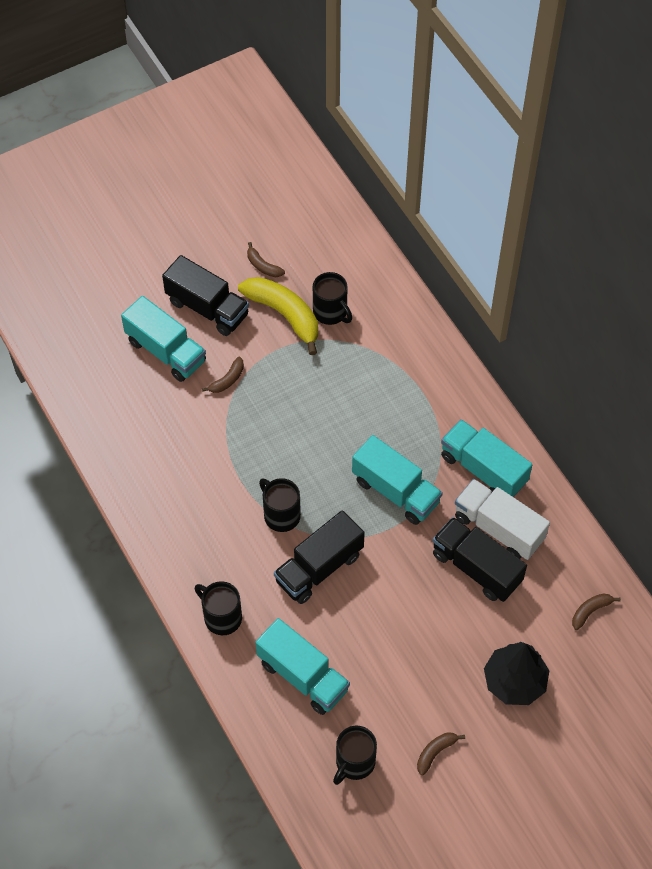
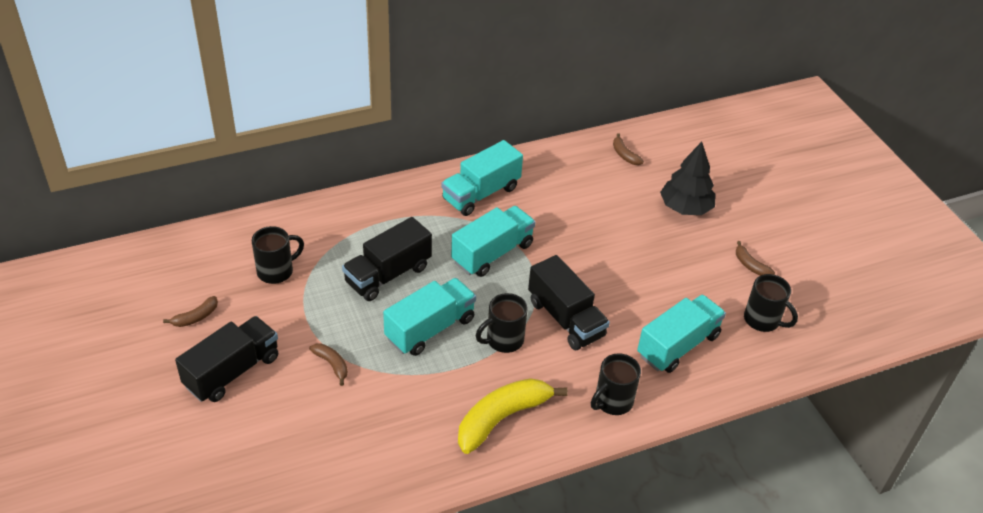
camera: 85 degrees left, 15 degrees down
turquoise truck [121,296,206,382] -> turquoise truck moved to [383,278,476,356]
yellow banana [238,277,318,355] -> yellow banana moved to [458,378,568,454]
black truck [433,517,527,602] -> black truck moved to [342,217,432,301]
white truck [455,479,550,560] -> none

